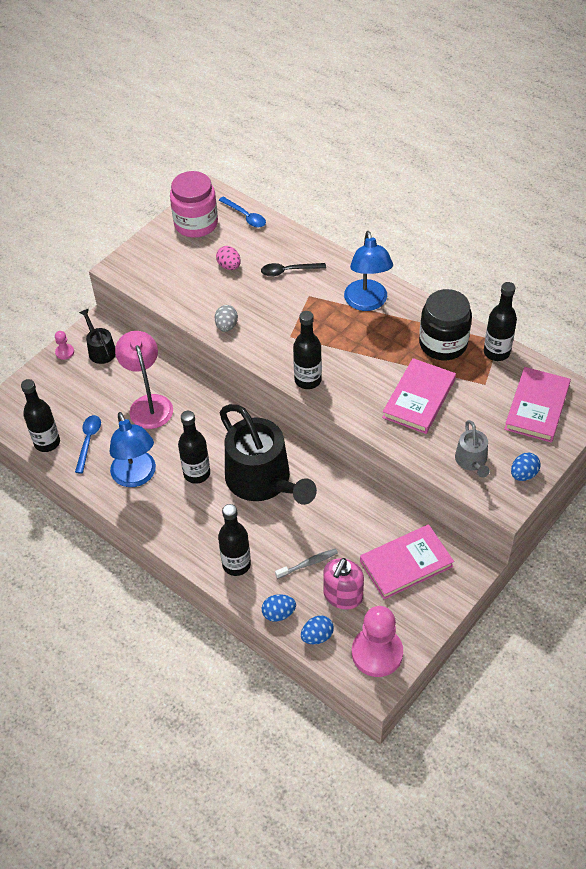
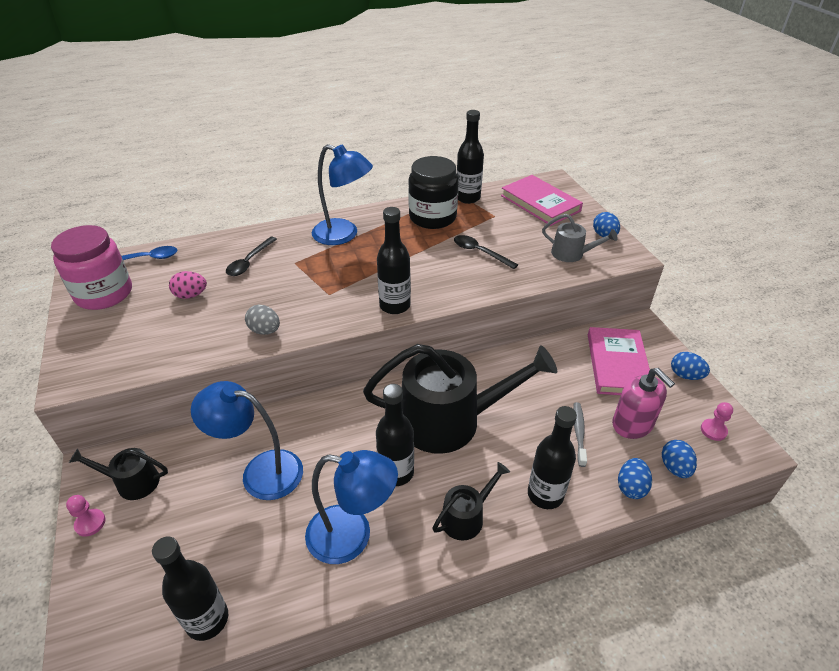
camera: 60 degrees left, 10 degrees down
blue spoon [75,415,101,473] -> none
pink lamp [115,331,173,429] -> blue lamp [191,381,303,500]
pink pawn [352,606,403,677] -> pink pawn [701,402,733,441], size x0.44
pink book [382,358,456,434] -> black spoon [454,235,518,269]
none -> black watering can [432,462,510,541]
none -> blue egg [671,352,710,380]

